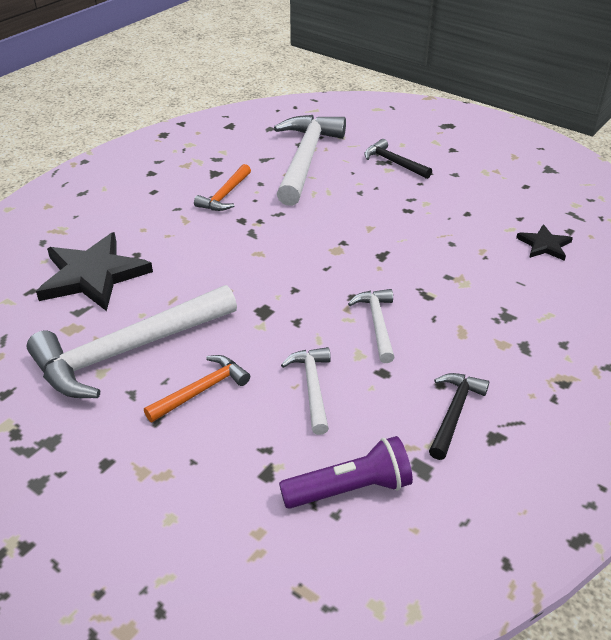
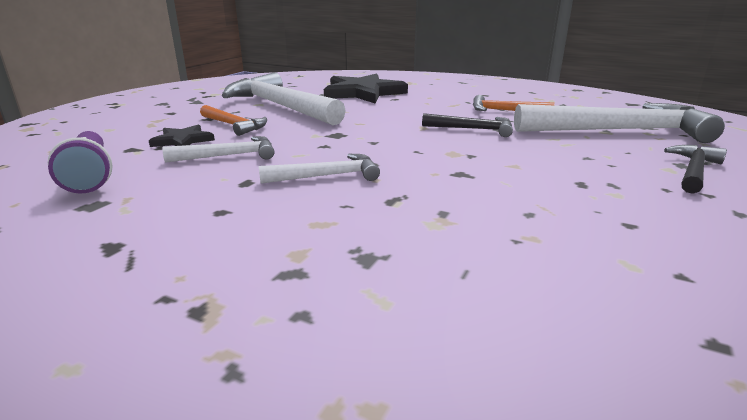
camera: 80 degrees right, 15 degrees down
black hammer [429,373,489,460] -> black hammer moved to [422,113,513,137]
black star [516,224,573,261] -> black star moved to [149,125,215,147]

